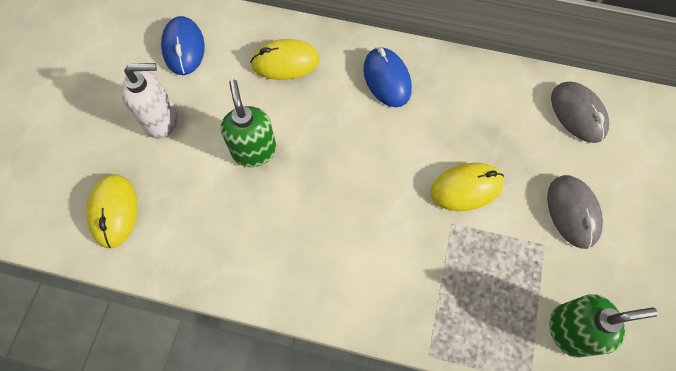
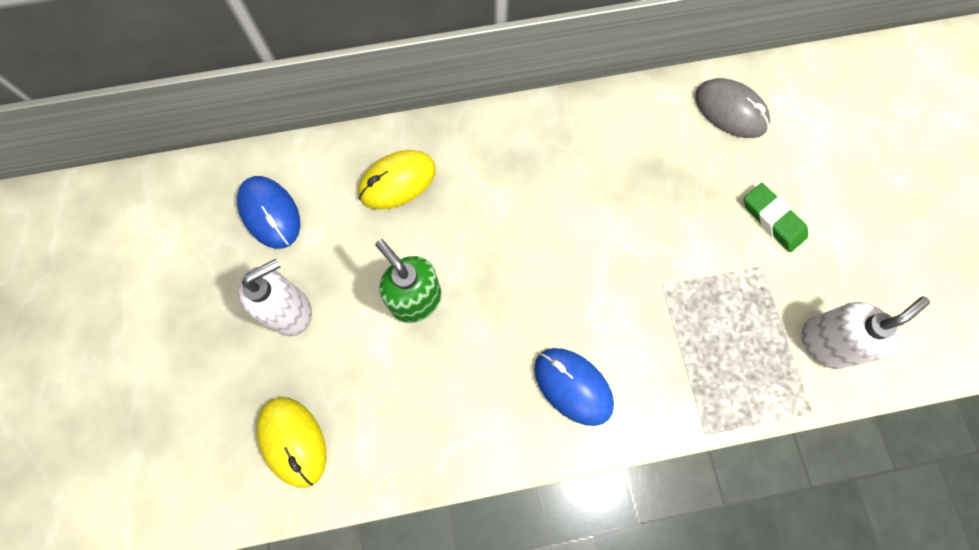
camera: 25 degrees left, 5 degrees up
blue mouse [363,47,412,107] -> blue mouse moved to [534,348,614,426]
yellow mouse [430,163,504,211] -> none
grey mouse [547,175,603,249] -> green eraser [744,183,808,252]
green soap dispenser [549,294,658,357] -> white soap dispenser [801,296,930,369]

